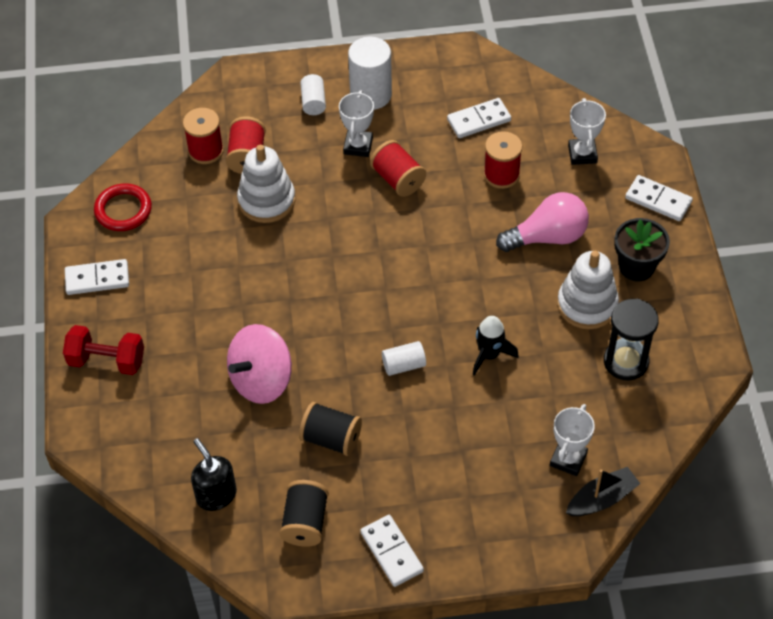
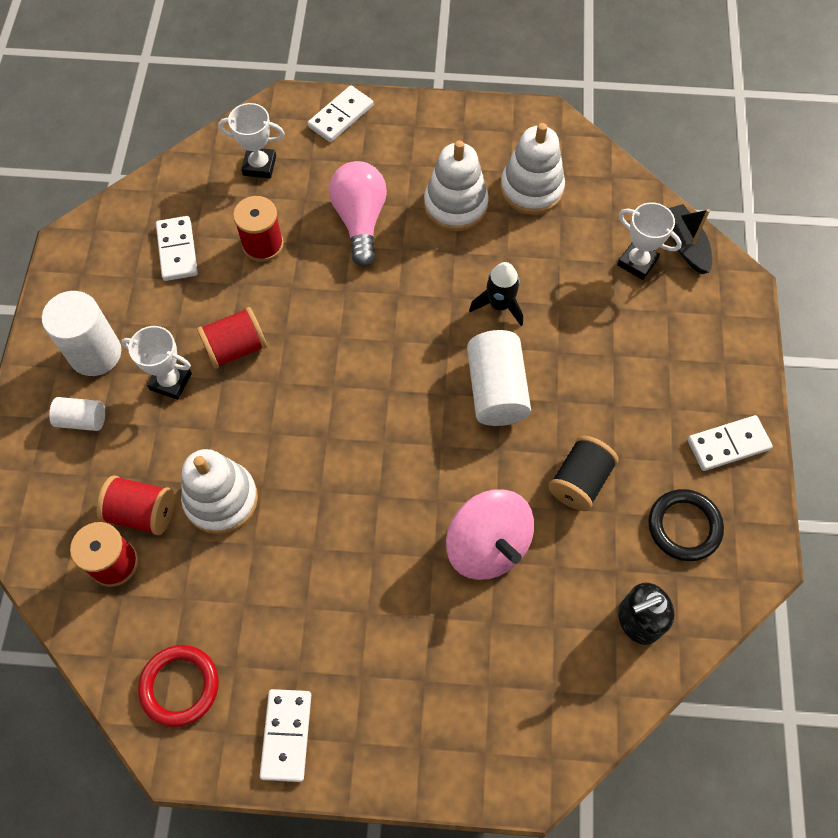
camera: 80 degrees left, 10 degrees up
red dumbbell [63,325,144,375] -> none
black spool [279,480,329,547] -> black ring [648,489,724,561]
white cylinder [382,341,426,376] -> white cylinder [467,330,531,426], size x1.81
black hourglass [604,299,659,381] -> white stacking toy [500,123,565,214]
black flower pot [614,218,670,281] -> none

